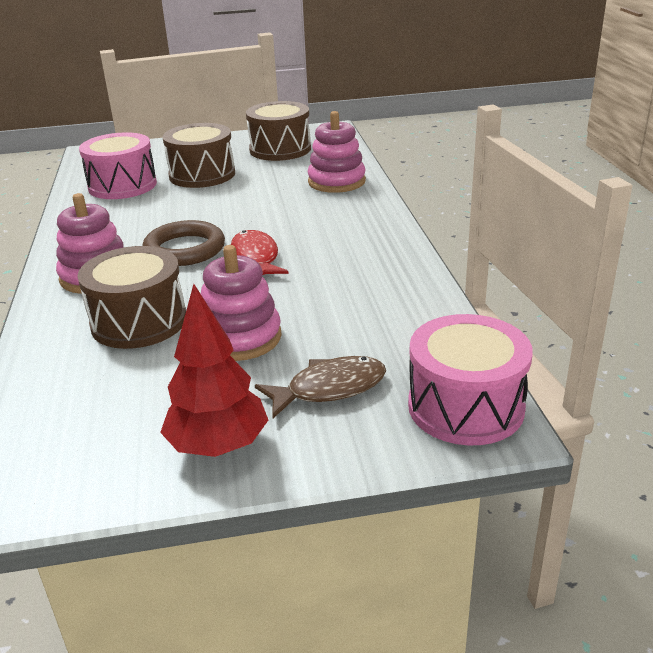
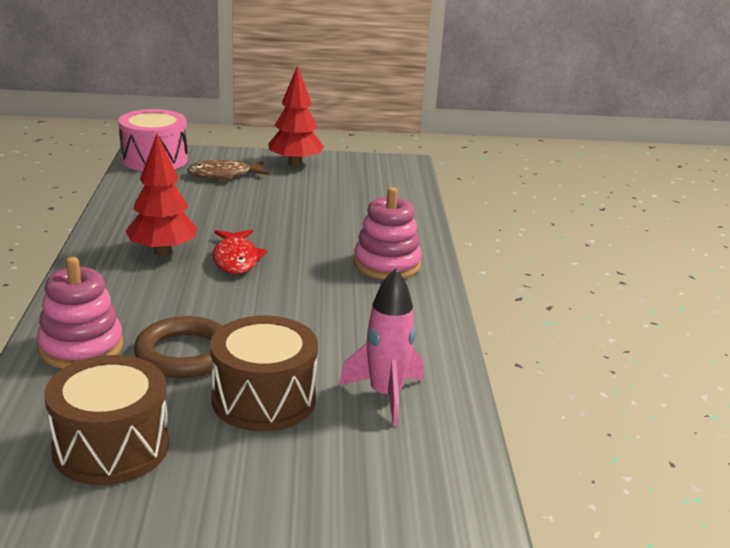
camera: 175 degrees left, 5 degrees down
brown drum [77,246,186,349] -> none
pink drum [79,132,157,199] -> pink rocket [339,268,423,426]
brown ring [143,220,225,266] -> brown ring moved to [134,316,222,378]
pink stacking toy [201,245,282,361] -> none
none -> red tree [126,134,197,256]

